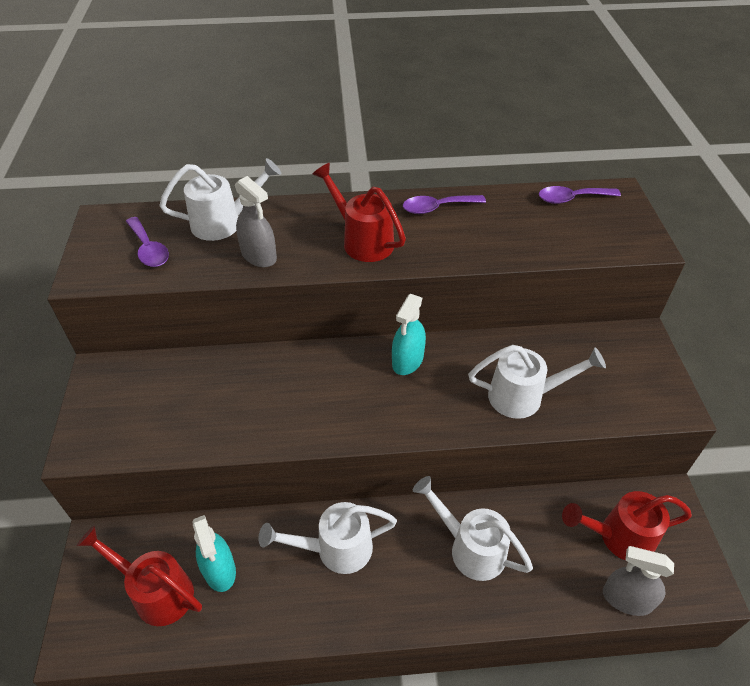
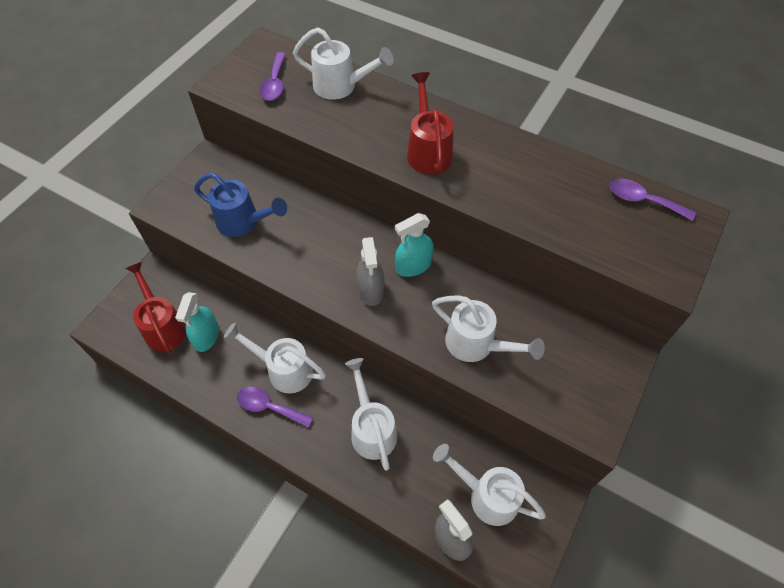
camera: 35 degrees right, 10 degrees up
grey spray bottle [235,176,277,267] -> grey spray bottle moved to [356,237,384,306]
purple spoon [403,195,486,214] -> purple spoon moved to [237,387,313,428]
red watering can [562,491,692,561] -> white watering can [433,444,546,526]
none -> blue watering can [194,173,287,237]

